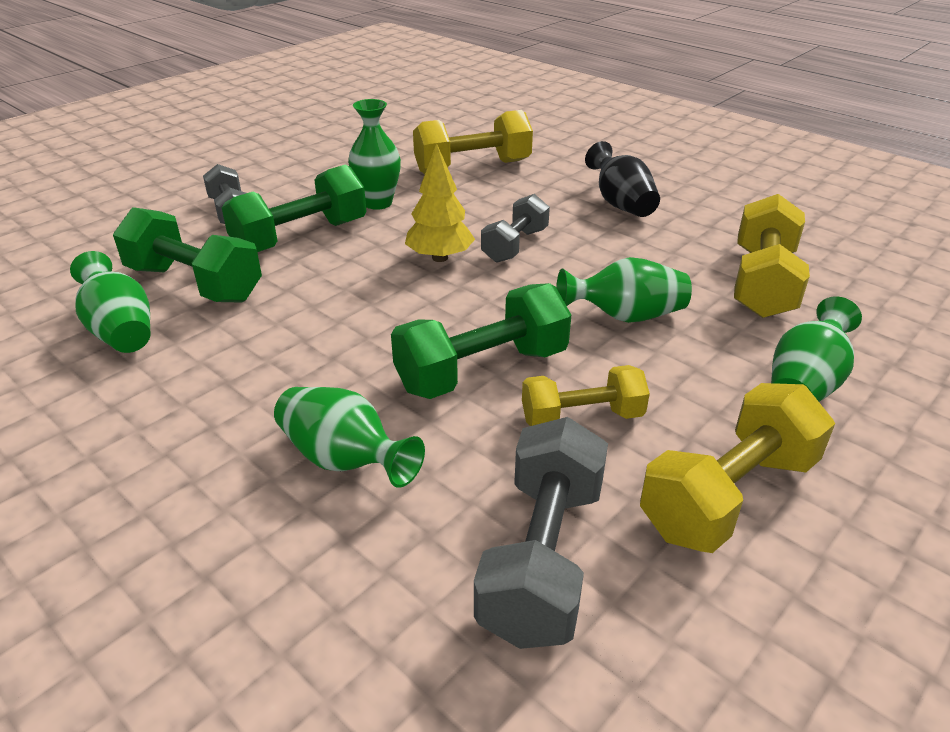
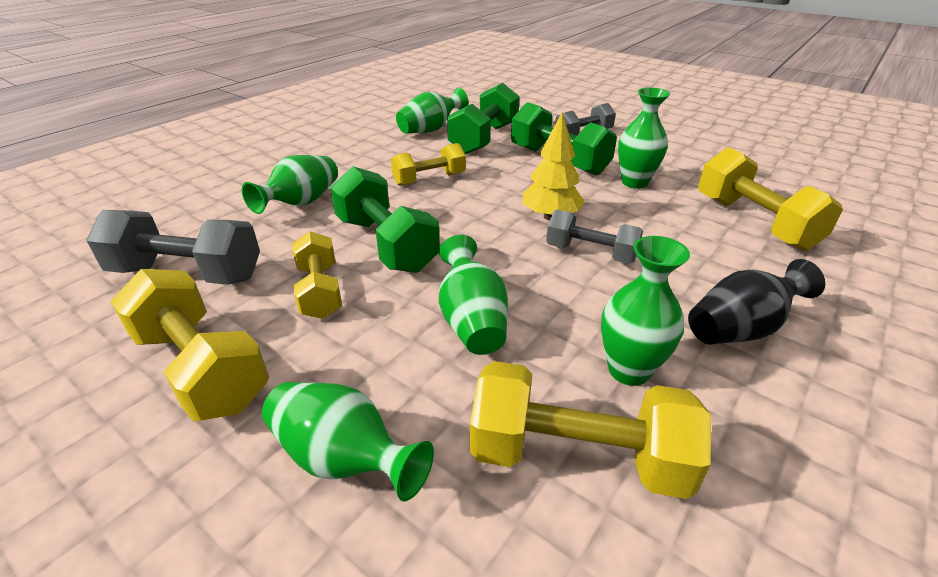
camera: 85 degrees right, 0 degrees up
none -> yellow dumbbell [391,143,466,186]
none -> green vase [601,236,690,386]

